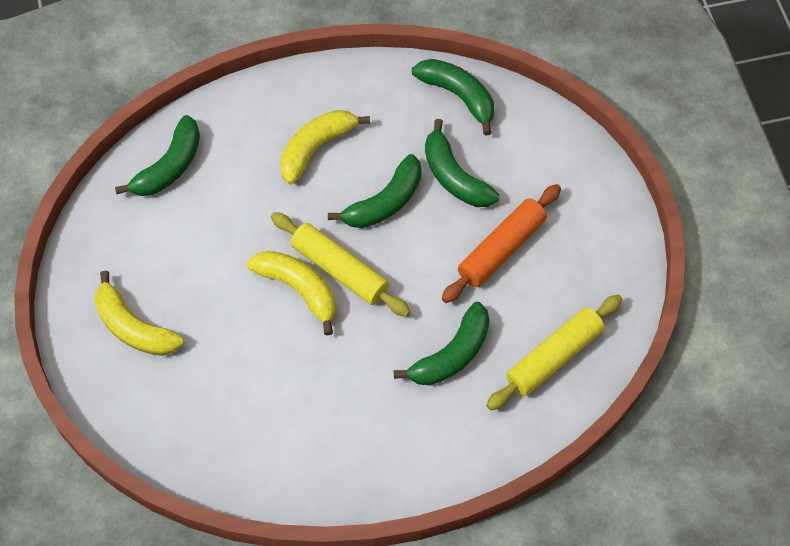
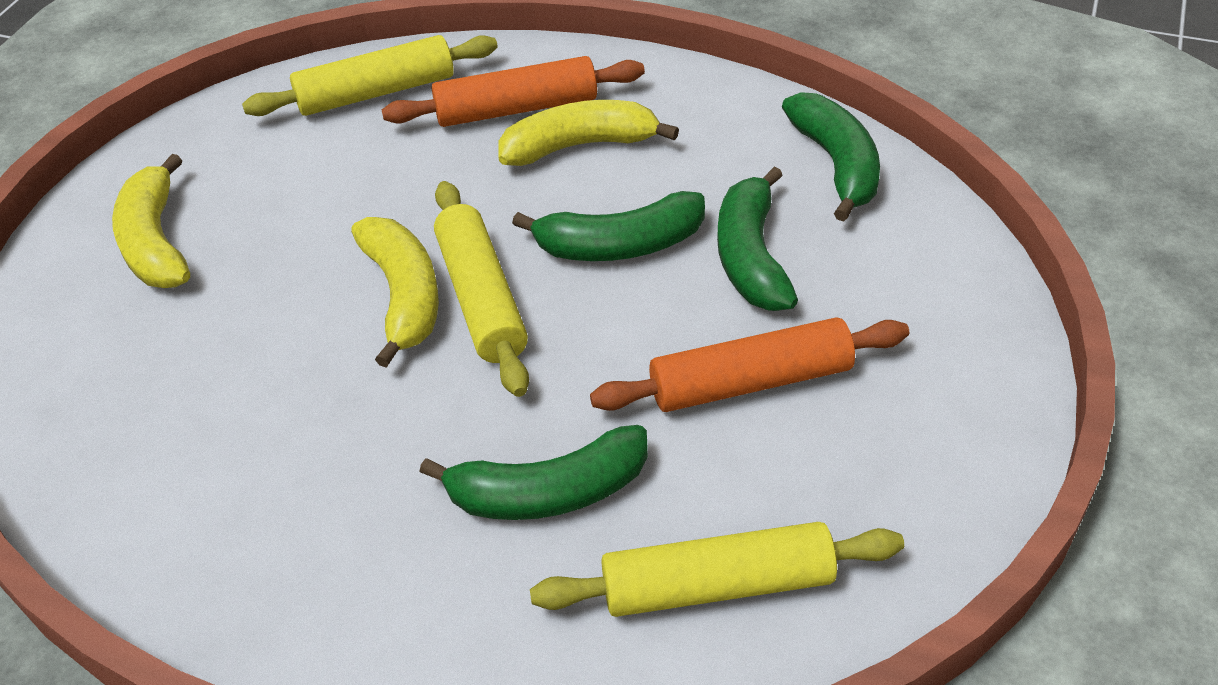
camera: 35 degrees right, 15 degrees down
green banana [115,115,200,196] -> yellow rolling pin [242,35,498,116]
none -> orange rolling pin [382,56,645,127]

